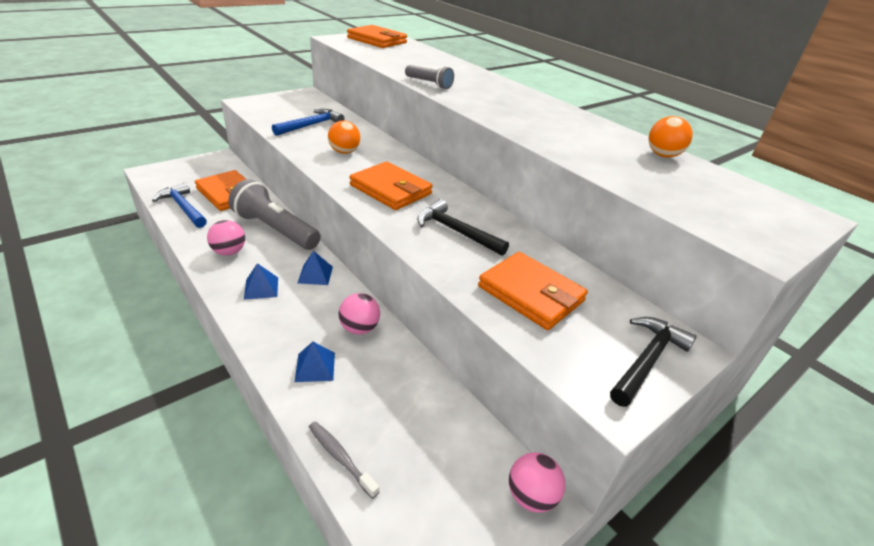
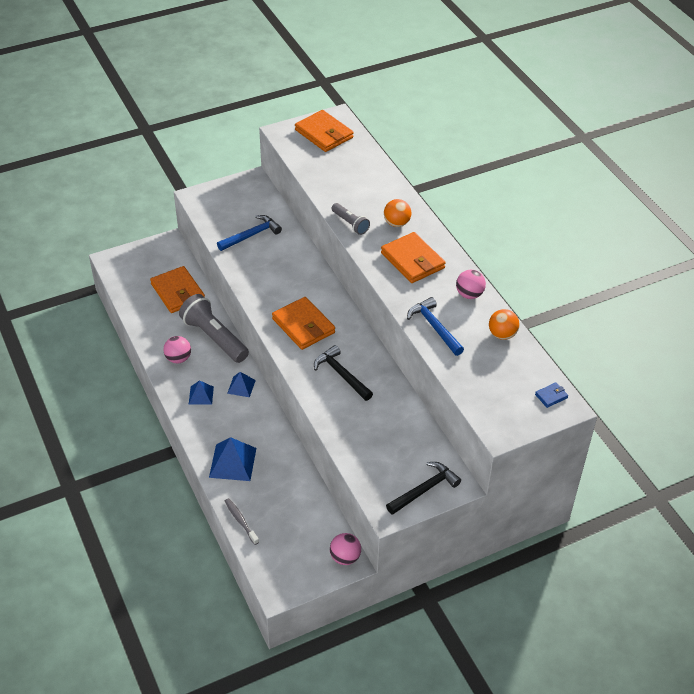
camera: 15 degrees right, 10 degrees up
blue hammer [152,182,207,228] -> blue hammer moved to [407,297,464,356]
blue pyramid [295,342,335,382] -> blue pyramid [209,437,256,481], size x1.69
orange ball [328,120,360,154] -> orange ball moved to [384,199,412,227]
pink ball [338,293,380,334] -> pink ball moved to [456,270,486,299]
orange wallet [478,252,588,330] -> orange wallet moved to [381,232,446,283]
none -> blue wallet [535,382,568,408]

